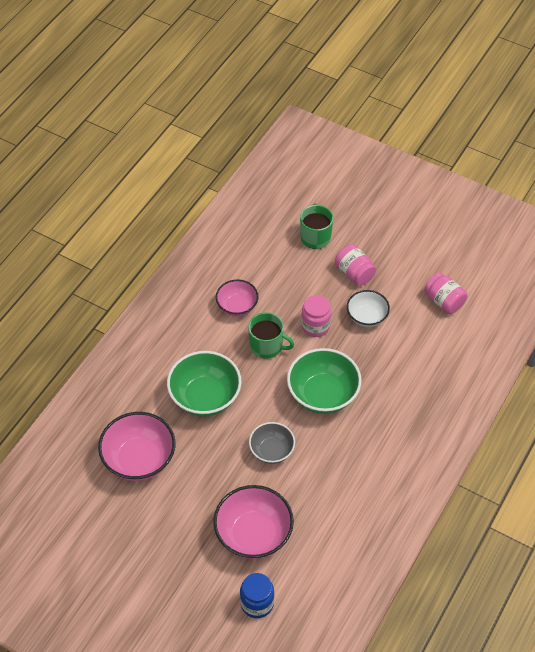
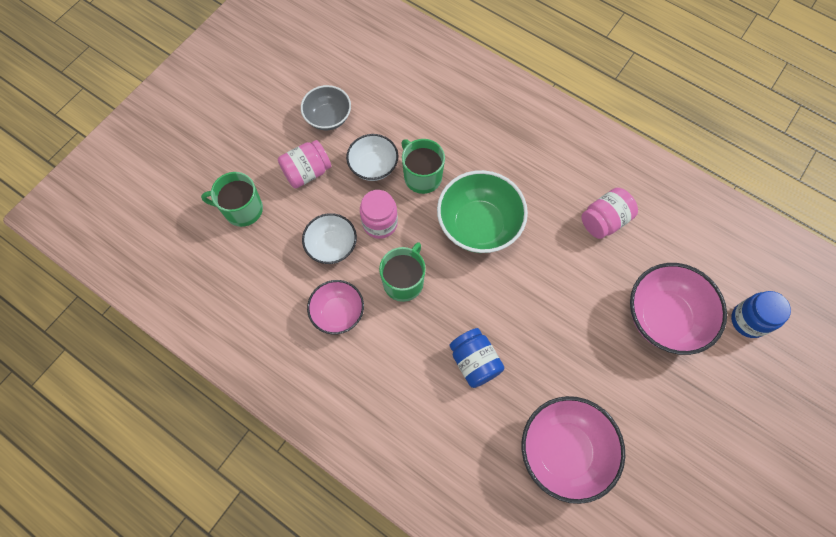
camera: 85 degrees left, 15 degrees up
green bowl [167,351,242,417] -> blue jar [449,328,504,388]
grey bowl [249,422,295,464] -> grey bowl moved to [301,85,351,130]
pink jar [424,272,468,314] -> pink jar moved to [581,188,638,239]
none -> white bowl [302,213,357,264]
none -> green mug [401,139,445,194]

